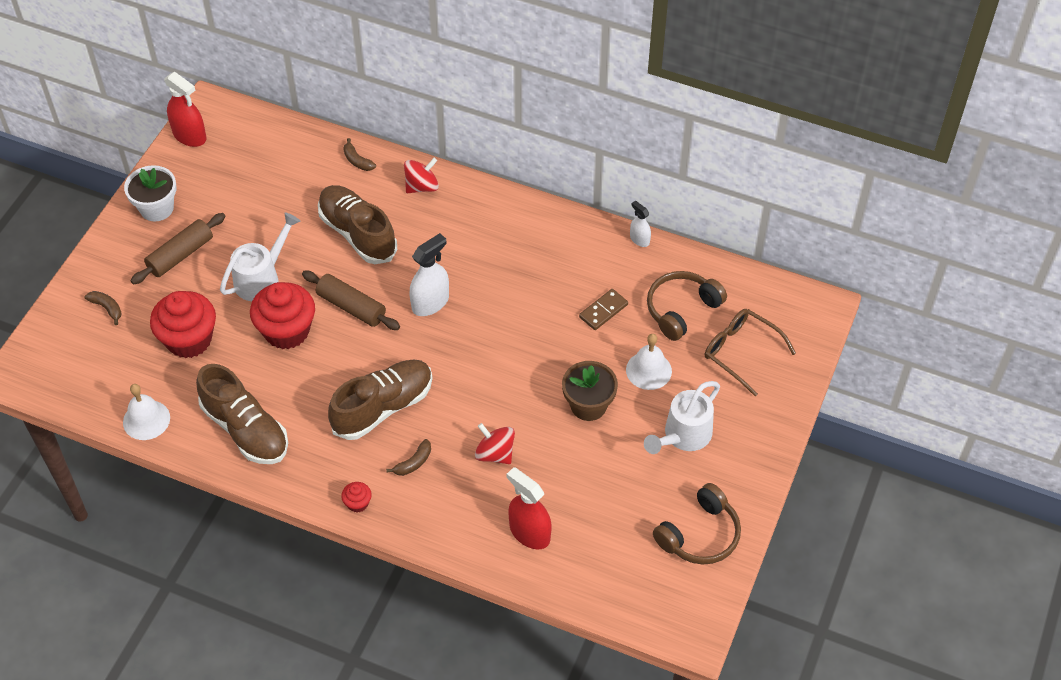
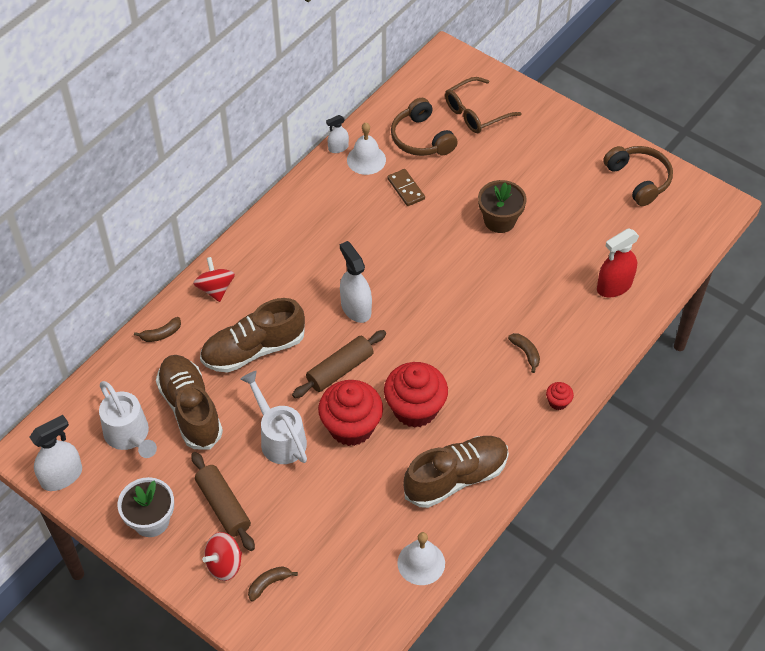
camera: 75 degrees left, 0 degrees up
red cupcake [150,291,216,358] -> red cupcake moved to [384,362,448,428]
red spray bottle [164,72,206,147] -> white spray bottle [29,415,82,491]
brown shoe [328,359,433,440] -> brown shoe moved to [156,355,223,450]
red spinning top [475,423,515,464] -> red spinning top moved to [202,532,242,581]
white bell [626,334,672,390] -> white bell moved to [347,123,386,175]
white watering can [644,381,720,454] -> white watering can moved to [99,381,157,458]

